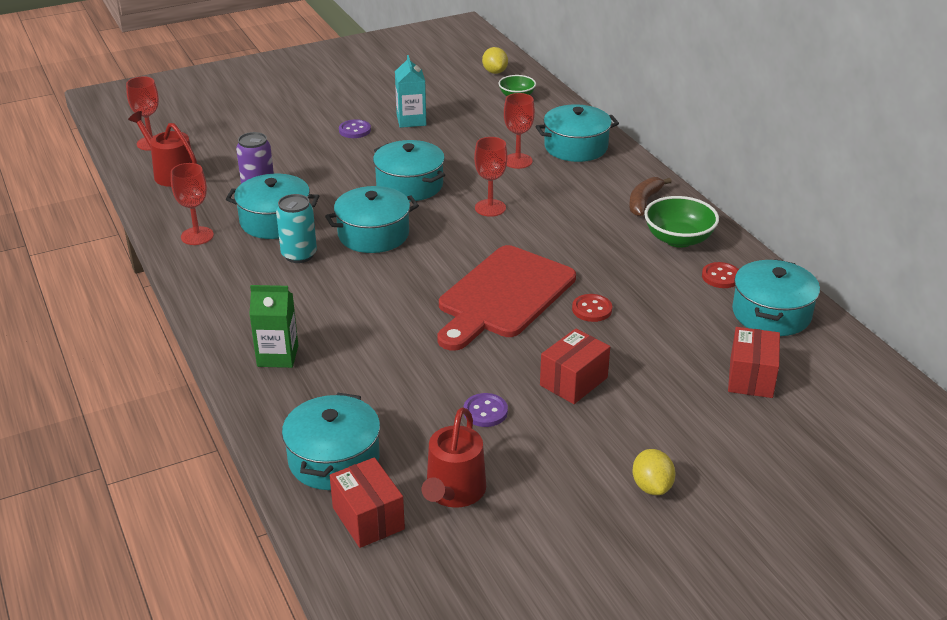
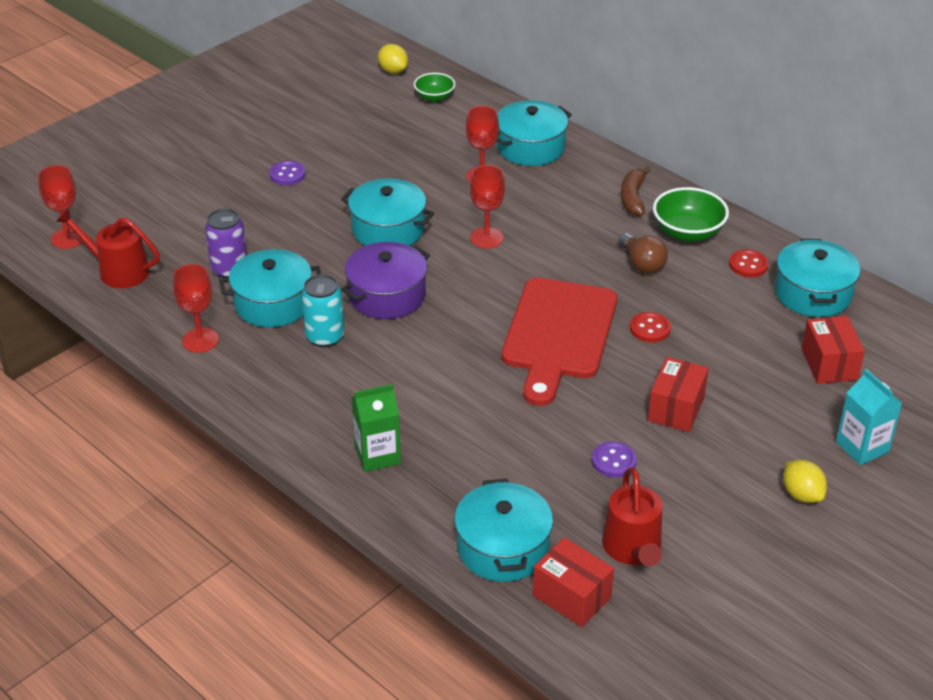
camera: 20 degrees left, 5 degrees up
turquoise pot [325,186,419,253] -> purple pot [341,242,430,319]
turquoise carton [395,55,426,128] -> turquoise carton moved to [836,369,902,465]
none -> brown light bulb [619,233,668,274]

